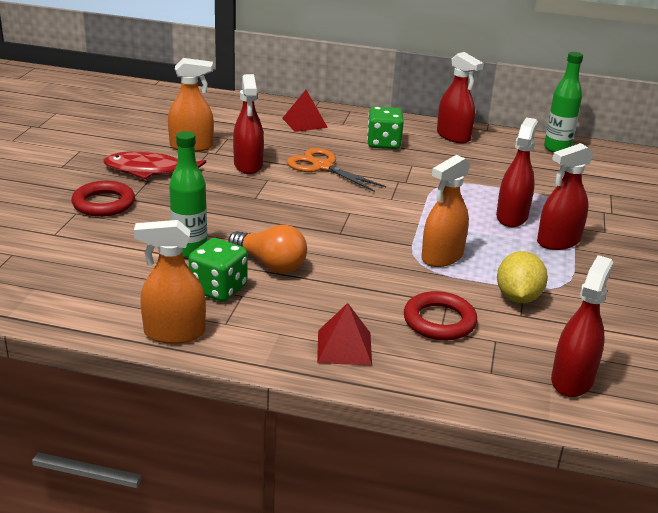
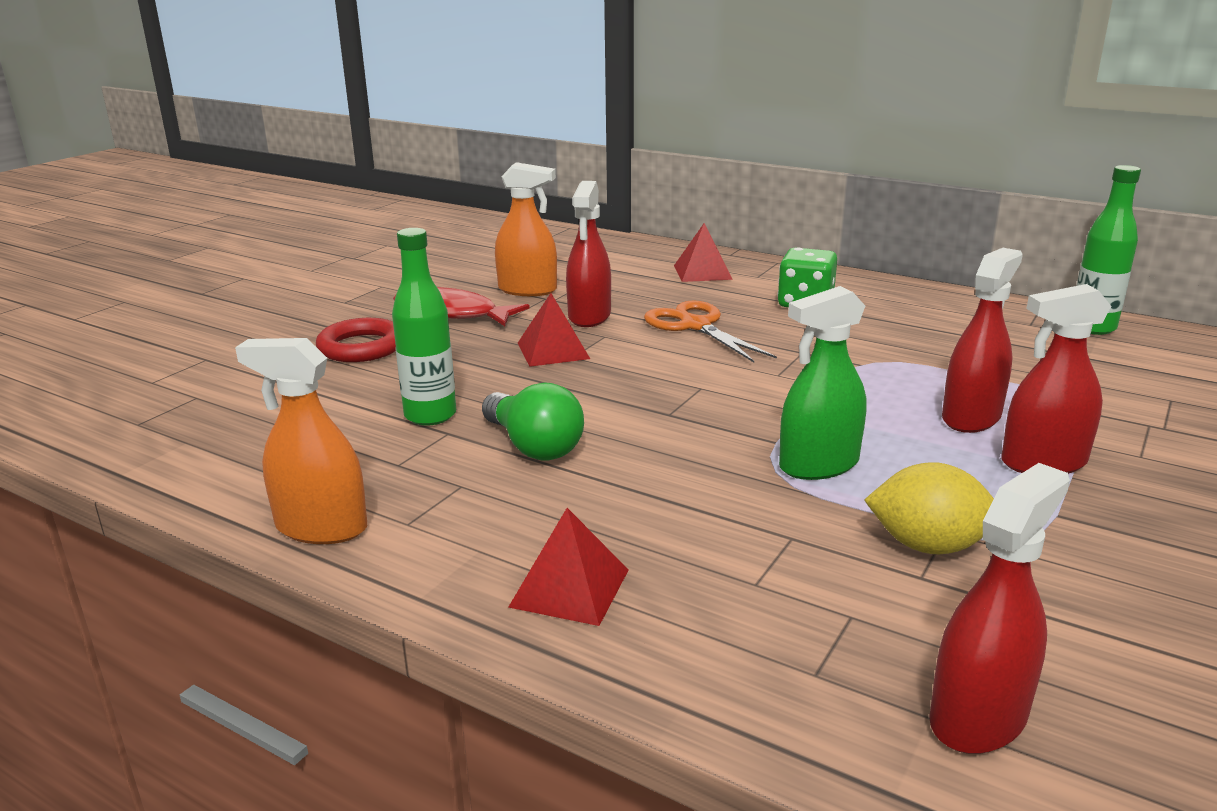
camera: 20 degrees right, 5 degrees down
green dice [188,238,248,302] -> none
orange light bulb [228,224,307,273] -> green light bulb [482,382,584,461]
red ring [404,291,477,340] -> none
orange spray bottle [421,155,470,267] -> green spray bottle [779,286,866,480]
red spray bottle [437,52,484,143] -> none
yellow lemon [497,251,548,303] -> yellow lemon turned 75 degrees clockwise [864,462,994,554]
none -> red pyramid [518,293,590,367]

